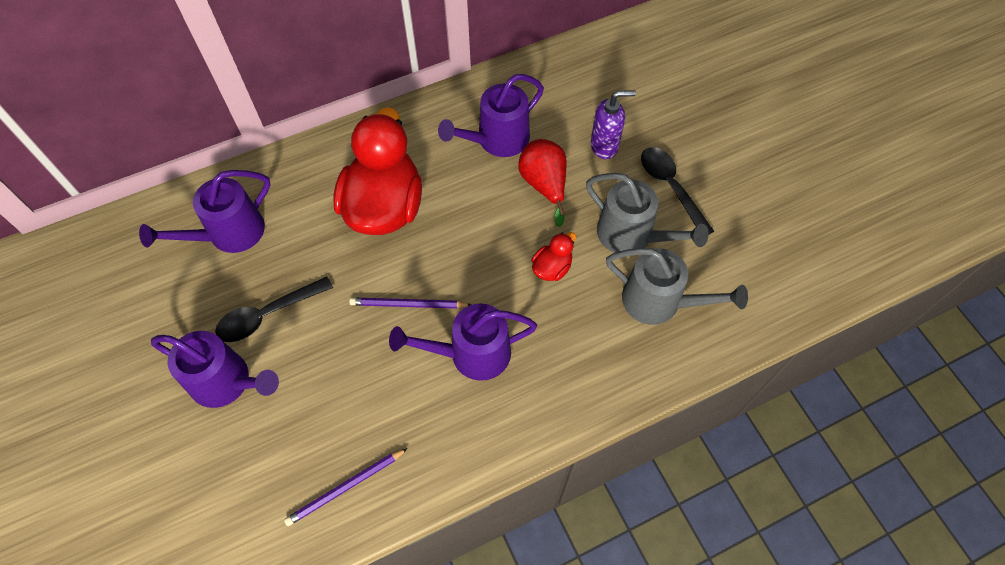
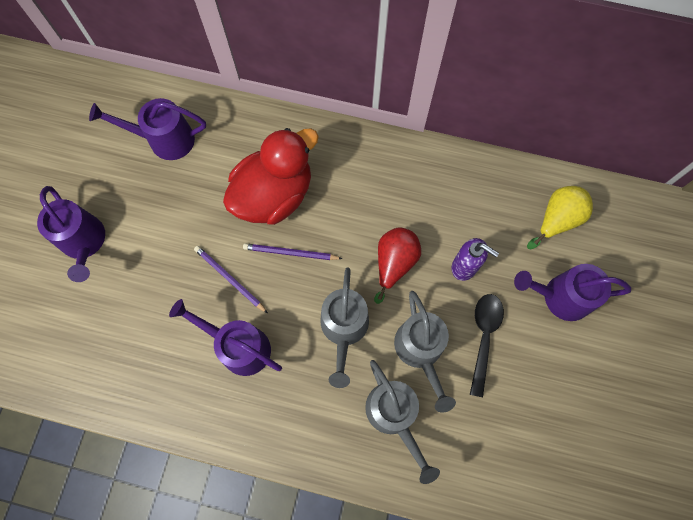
camera: 40 degrees right, 10 degrees up
black spoon [215,276,333,342] -> none
purple pencil [284,448,408,526] -> purple pencil moved to [243,243,343,260]
purple watering can [438,74,544,157] -> purple watering can moved to [514,264,631,321]
red duck [531,232,576,281] -> grey watering can [320,268,369,388]
none -> yellow pear [527,186,593,249]

